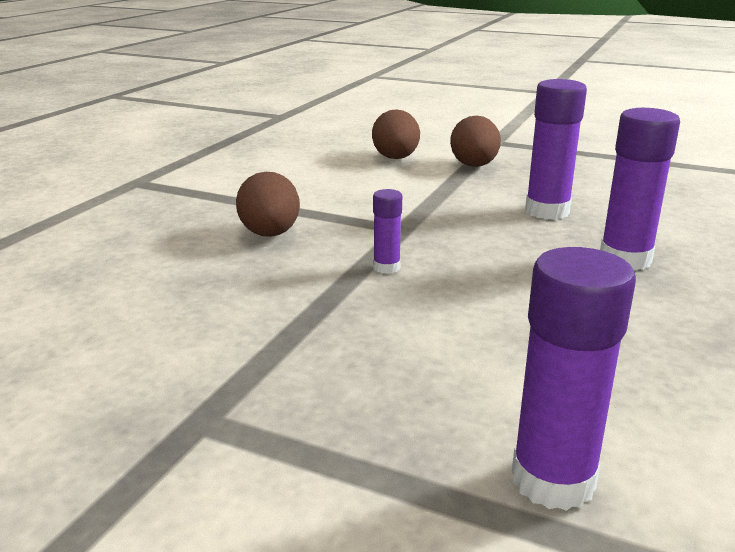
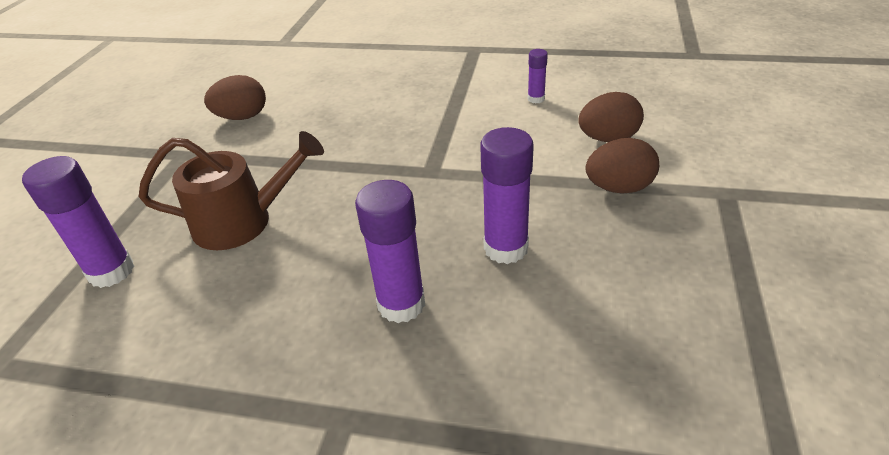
camera: 80 degrees right, 15 degrees up
brown egg [236,172,300,237] -> brown egg moved to [204,75,266,120]
purple glue stick [373,189,402,274] -> purple glue stick moved to [528,49,548,103]
none -> brown watering can [138,131,324,250]

